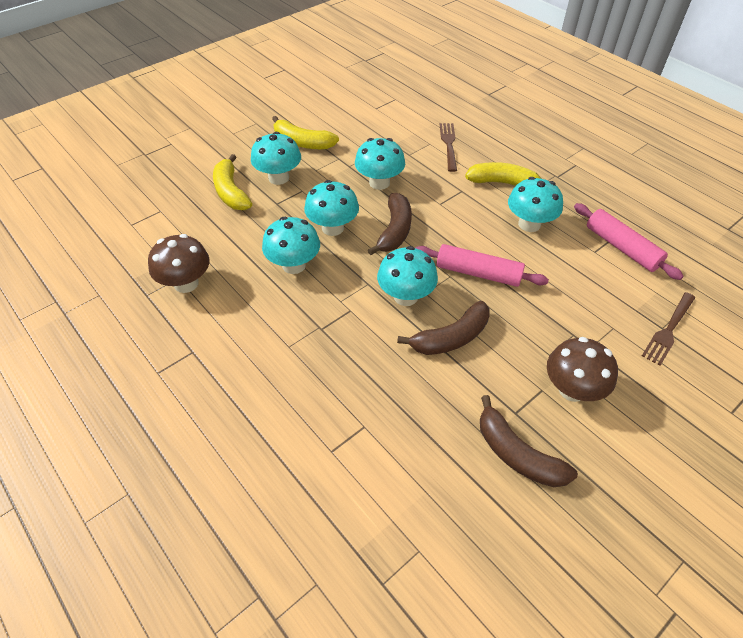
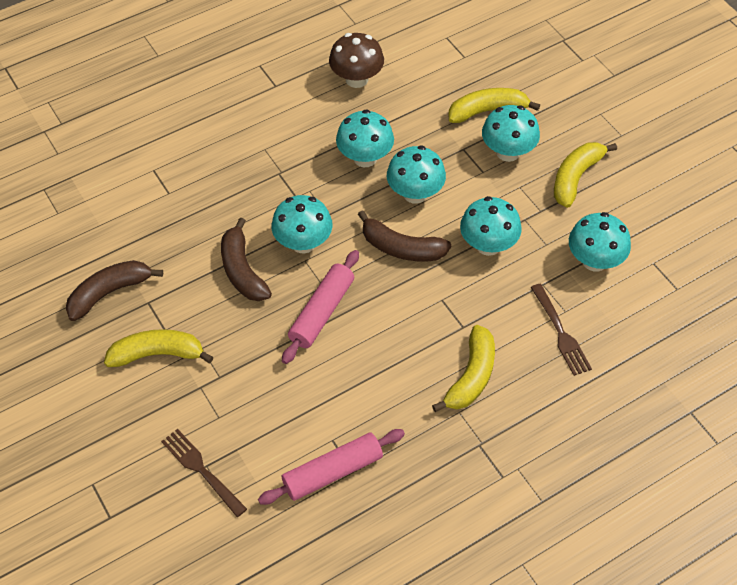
camera: 100 degrees right, 5 degrees up
brown fork [440,123,457,172] -> brown fork turned 60 degrees clockwise [530,284,592,376]
turquoise mushroom [508,177,563,232] -> turquoise mushroom moved to [569,212,631,272]
brown mushroom [547,337,618,402] -> yellow banana [104,329,213,367]

